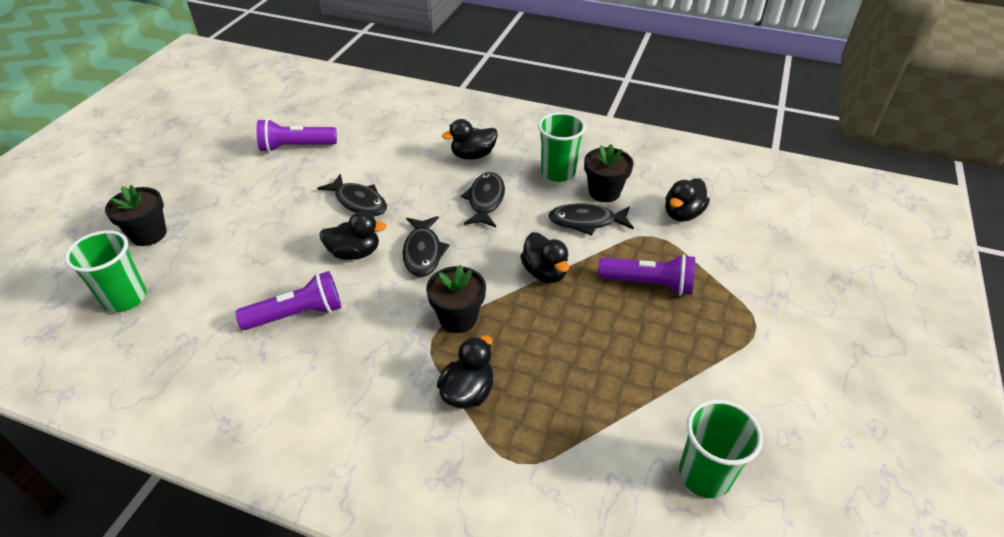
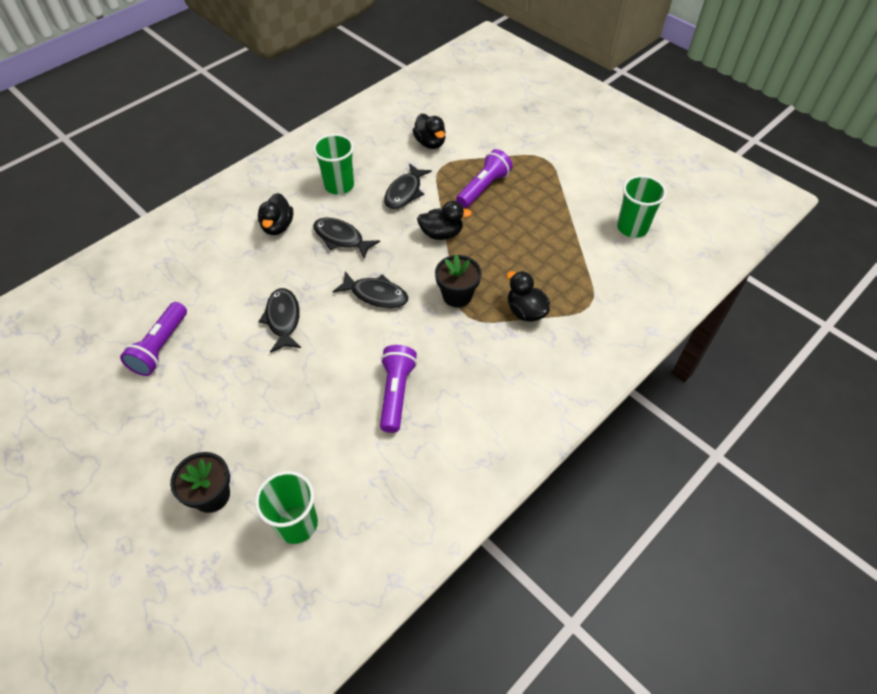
camera: 65 degrees left, 10 degrees up
black fish [317,174,387,216] -> black fish turned 75 degrees counterclockwise [259,288,301,353]
black duck [319,211,387,260] -> none
black flower pot [584,144,634,202] -> none

